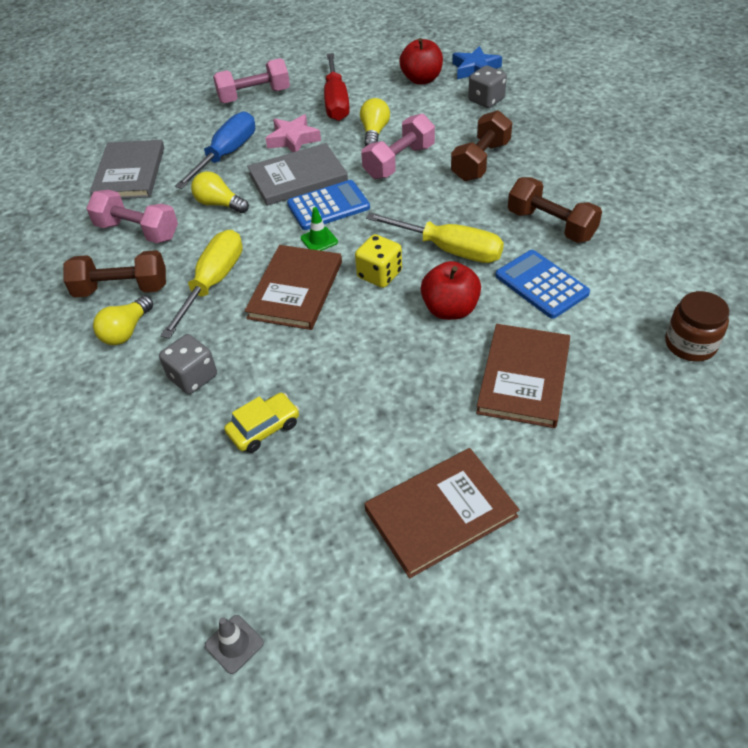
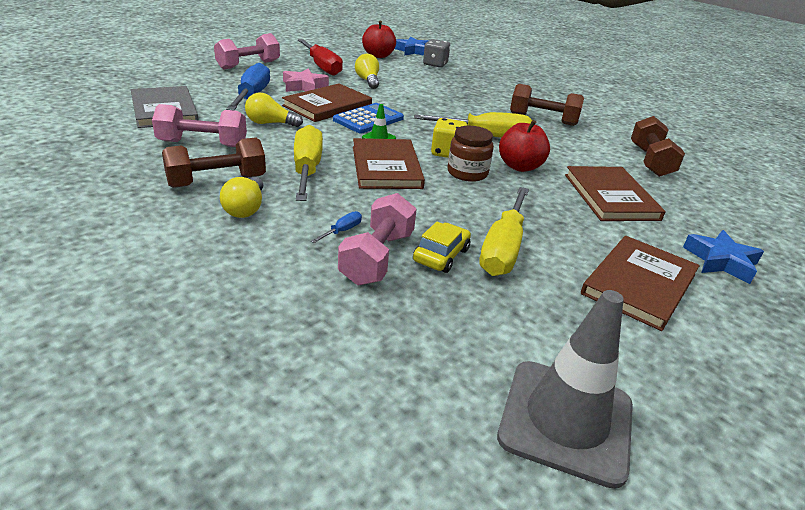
camera: 30 degrees left, 15 degrees down
grey dice [159,334,217,394] -> blue screwdriver [311,211,362,243]
grey traffic cone [205,615,264,674] -> grey traffic cone [497,290,633,489], size x2.41
grey book [247,143,348,206] -> brown book [282,83,372,122]
pink dumbbell [361,114,435,179] -> pink dumbbell moved to [338,193,417,285]
brown dumbbell [451,110,512,181] -> brown dumbbell moved to [631,116,685,177]
blue calculator [495,250,590,319] -> none
brown jar [665,291,730,362] -> brown jar moved to [448,126,494,182]
none -> yellow screwdriver [479,187,529,276]
none -> blue star [683,230,764,284]

